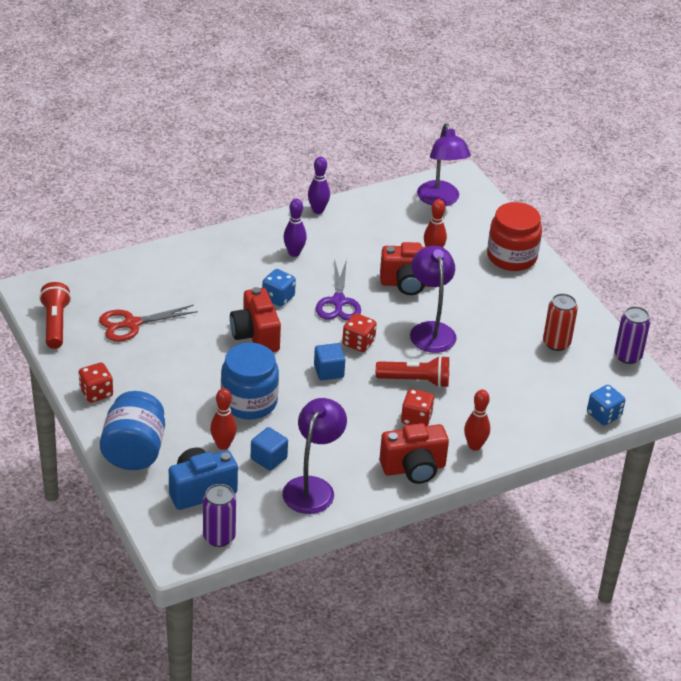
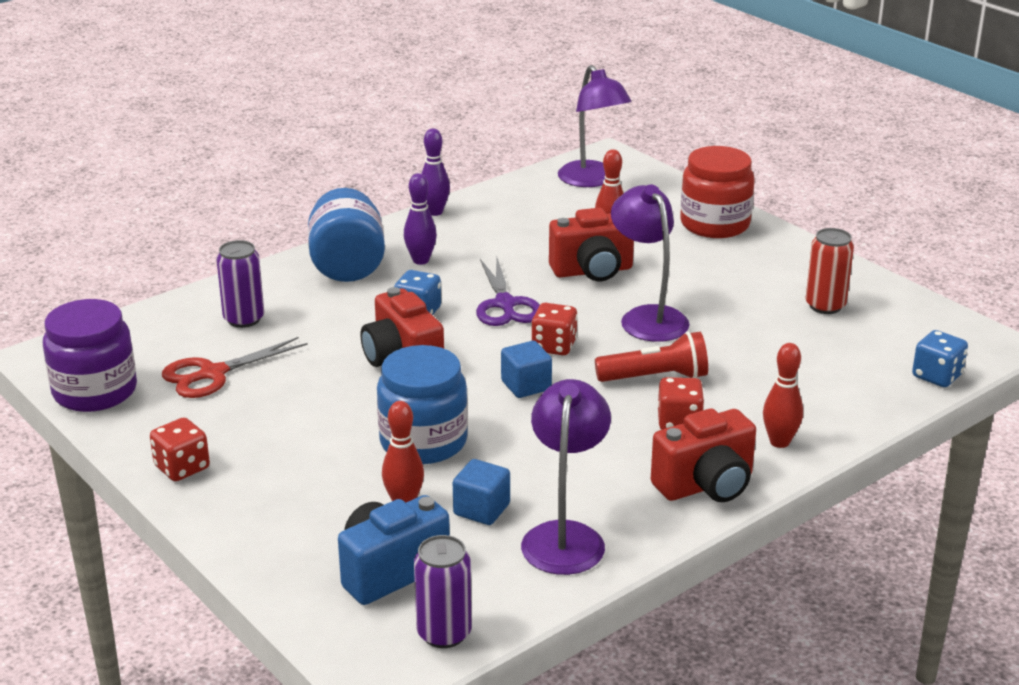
camera: 10 degrees left, 10 degrees down
red flashlight [39,282,71,349] -> purple jar [43,299,137,412]
blue jar [100,391,165,470] -> blue jar moved to [308,188,385,282]
purple can [614,306,650,364] -> purple can moved to [216,240,264,328]

